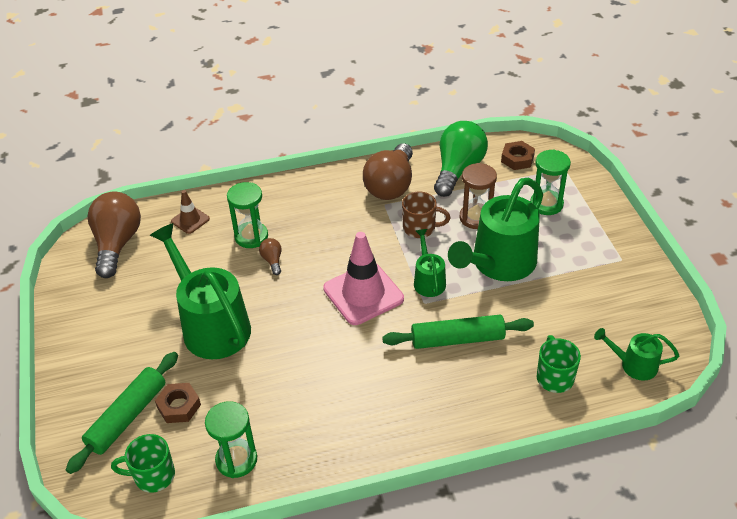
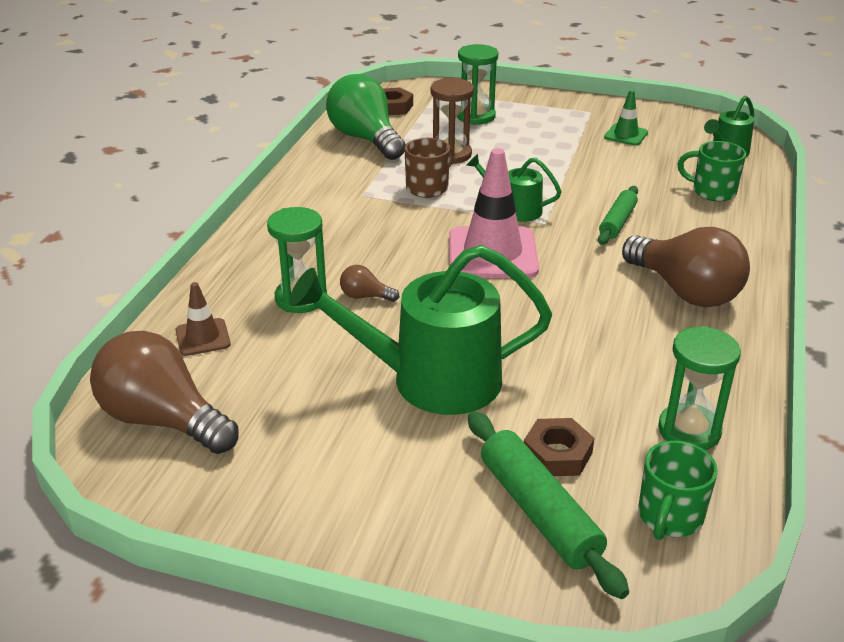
camera: 60 degrees left, 10 degrees down
brown light bulb [363,143,413,200] -> brown light bulb moved to [622,227,750,307]
green rolling pin [382,315,534,349] -> green rolling pin [598,186,638,245], size x0.64
green watering can [448,178,543,281] -> none
none -> green traffic cone [604,90,648,146]

